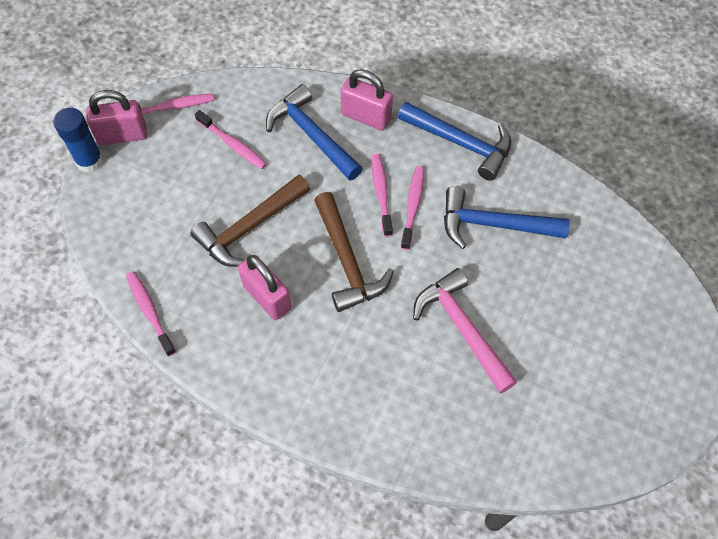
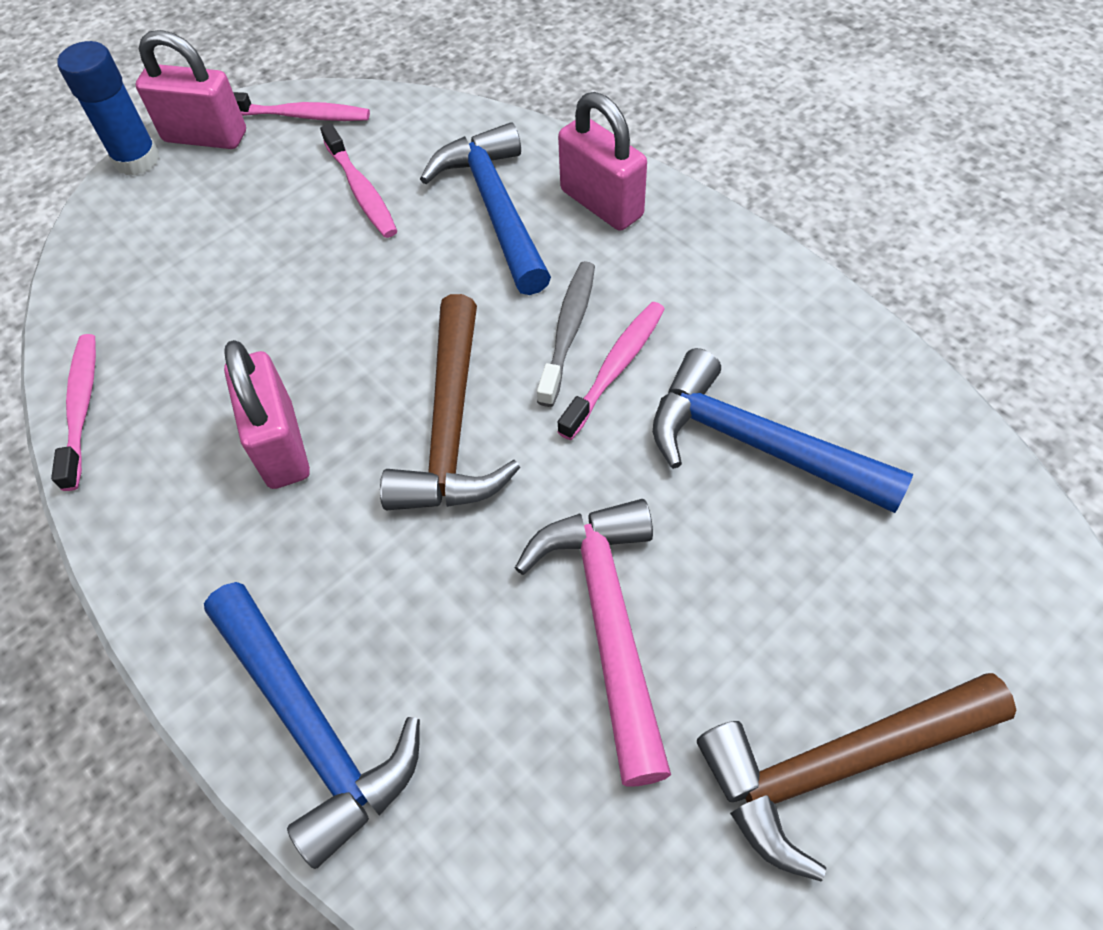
camera: 25 degrees right, 5 degrees down
brown hammer [190,175,310,267] -> brown hammer moved to [697,673,1016,882]
pink toothbrush [372,154,393,237] -> grey toothbrush [537,261,595,407]
blue hammer [398,102,511,181] -> blue hammer moved to [204,582,420,869]

